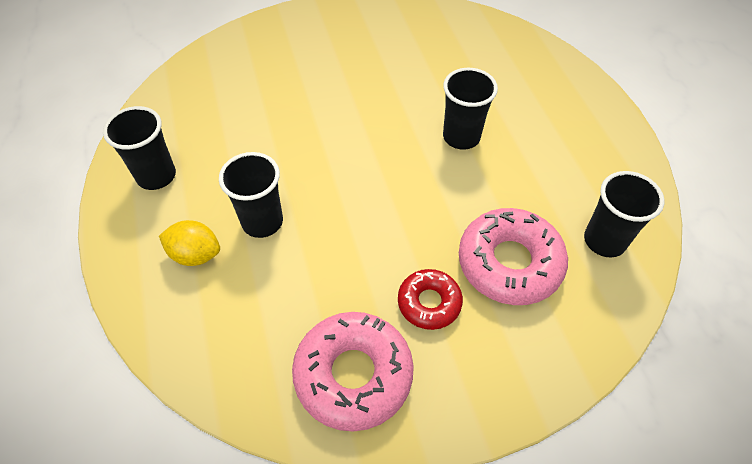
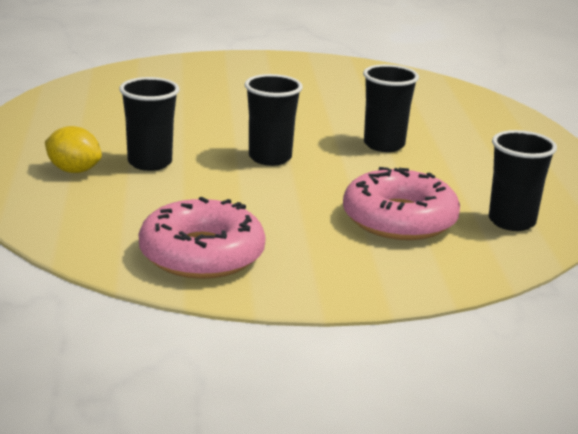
camera: 10 degrees right, 30 degrees down
black cup [103,106,176,190] -> black cup moved to [245,74,303,166]
red donut [398,269,463,330] -> none

